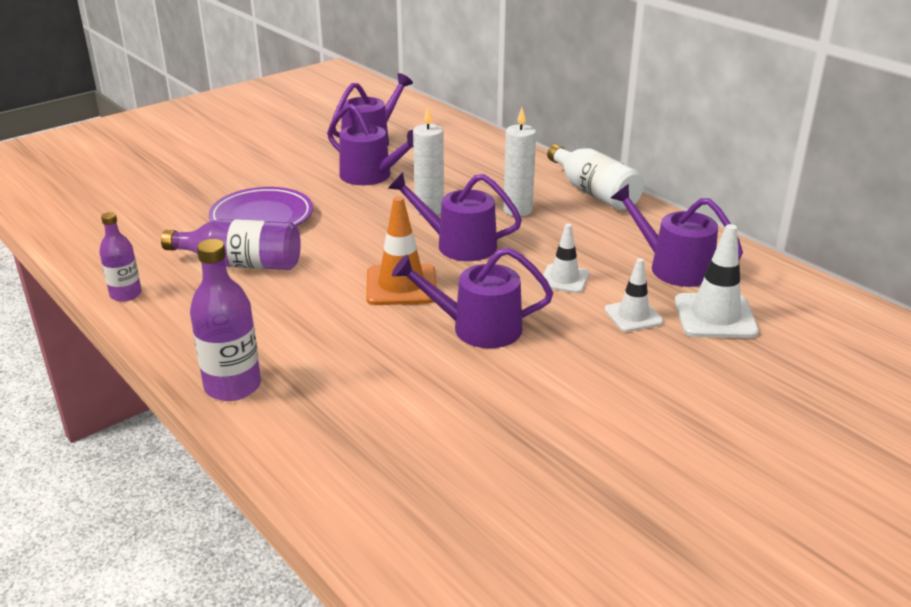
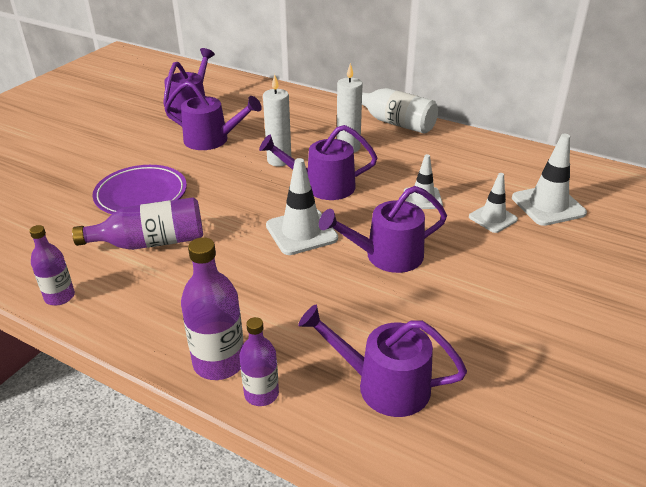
camera: 20 degrees left, 5 degrees up
orange traffic cone [366,196,437,305] -> white traffic cone [266,158,338,255]
purple watering can [611,184,743,287] -> purple watering can moved to [298,305,467,417]
none -> purple bottle [239,317,279,406]

